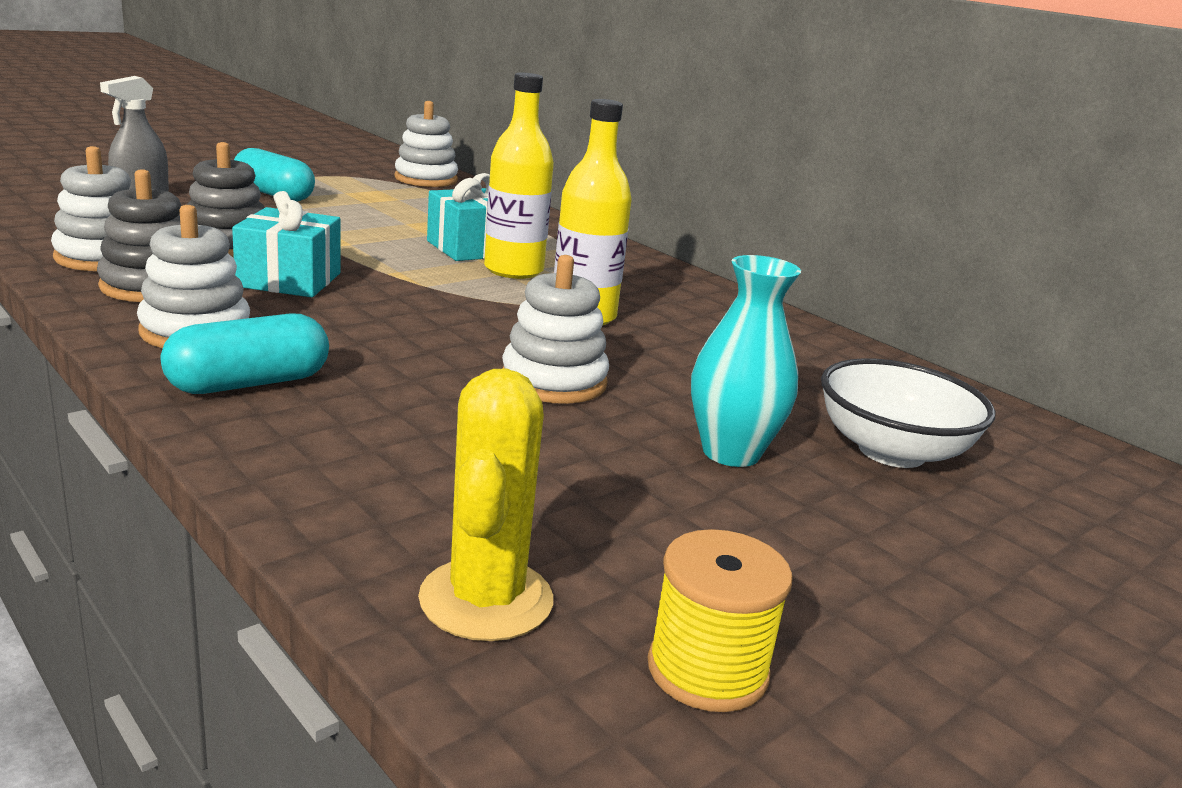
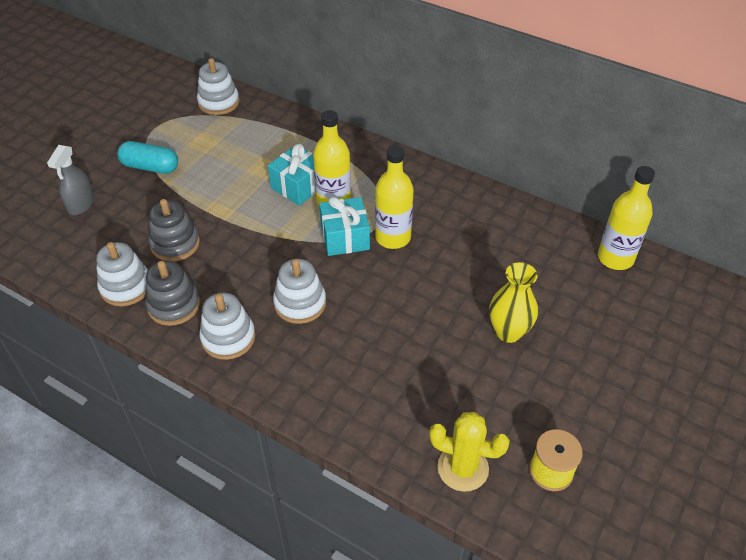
camera: 15 degrees left, 25 degrees up
turquoise capsule [161,313,329,394] -> none
turquoise gift [232,191,340,297] -> turquoise gift moved to [319,197,370,256]
yellow cactus [418,368,553,641] -> yellow cactus turned 60 degrees counterclockwise [429,412,510,492]
white stacking toy [502,255,609,404] -> white stacking toy moved to [273,259,326,324]
turquoise vase [691,255,801,467] -> yellow vase [489,262,538,343]
white bowl [821,358,995,468] -> none
none -> yellow bottle [598,166,655,270]

